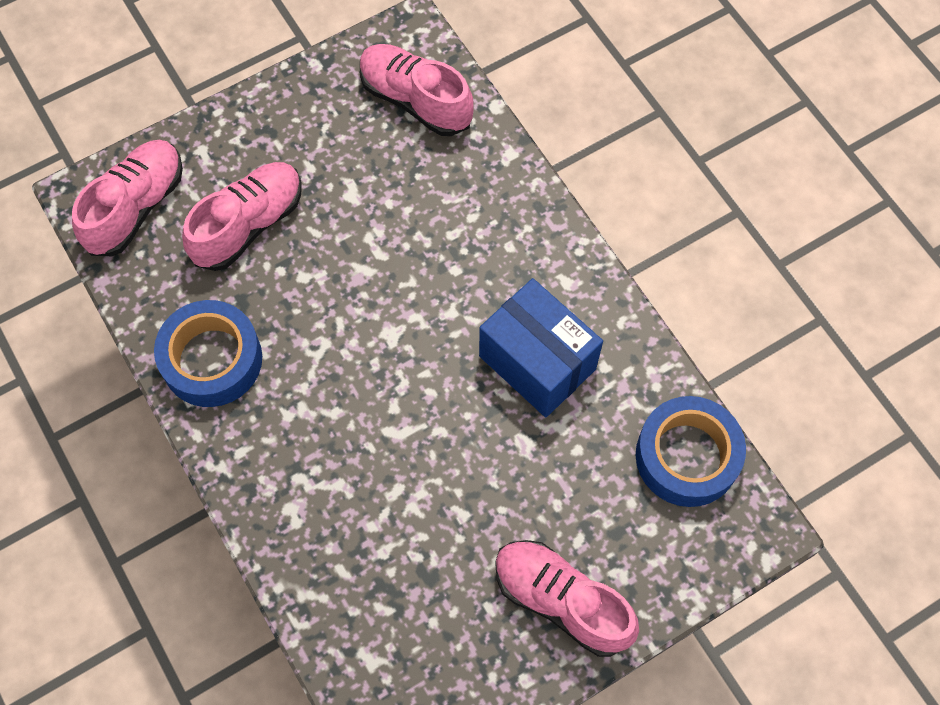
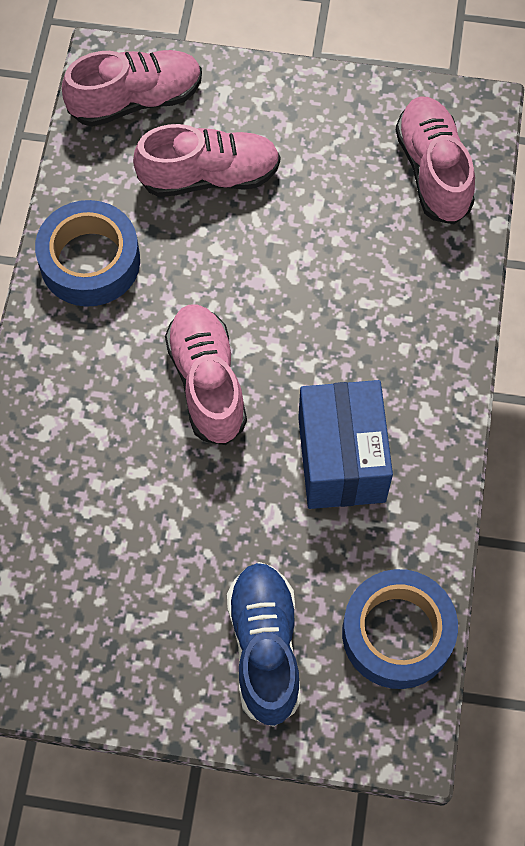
camera: 40 degrees right, 0 degrees up
pink shoe [495,540,639,657] -> pink shoe moved to [165,304,247,445]
none -> blue shoe [227,562,301,727]

